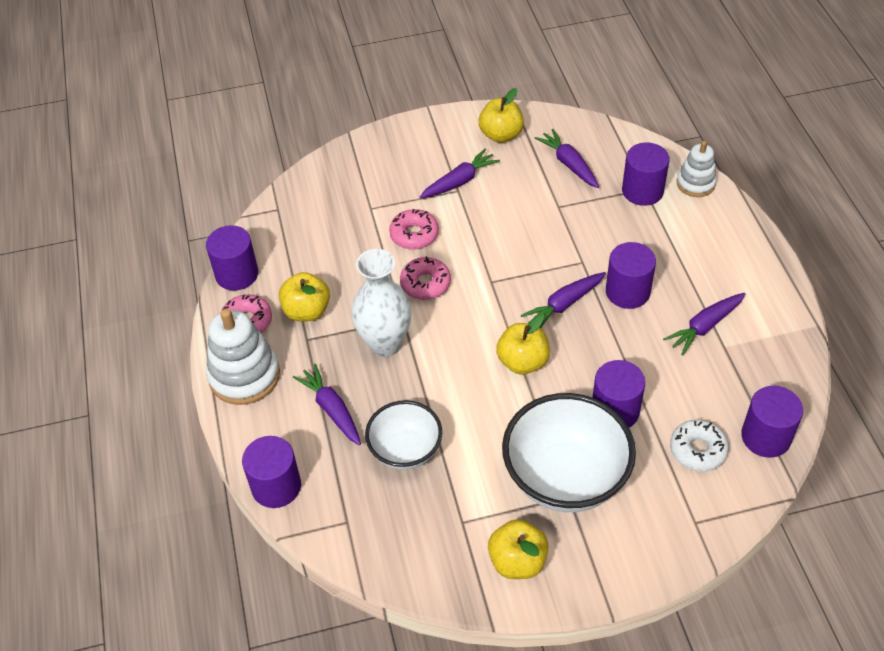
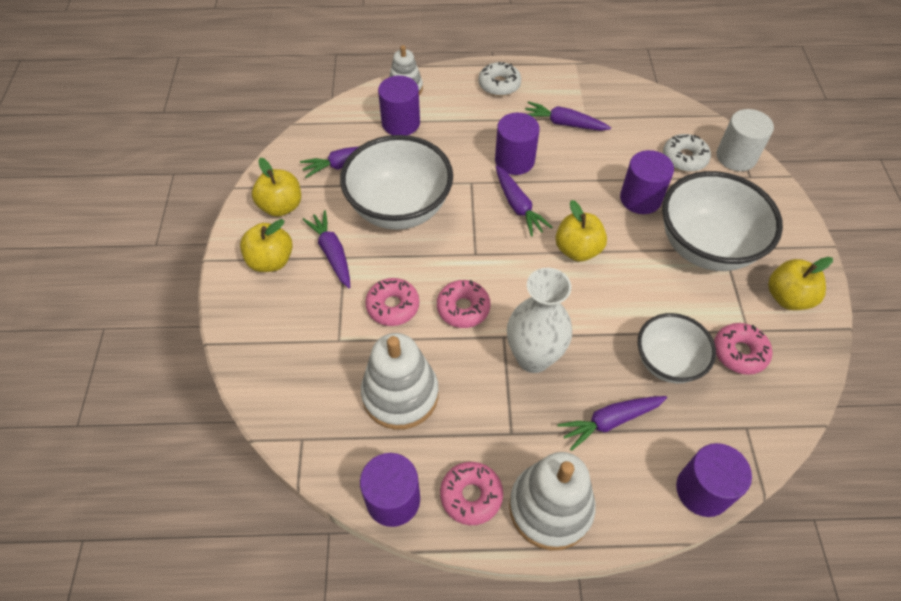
camera: 80 degrees left, 5 degrees up
yellow apple [279,272,330,321] -> yellow apple moved to [240,219,293,272]
purple carrot [663,293,745,355] -> purple carrot turned 135 degrees clockwise [525,101,611,131]
purple cylinder [741,386,803,458] -> none
none -> white bowl [340,135,453,230]
none -> white stacking toy [361,333,439,430]
none -> white donut [478,62,521,96]
none -> pink donut [714,323,772,375]
none -> white cylinder [717,109,774,171]

